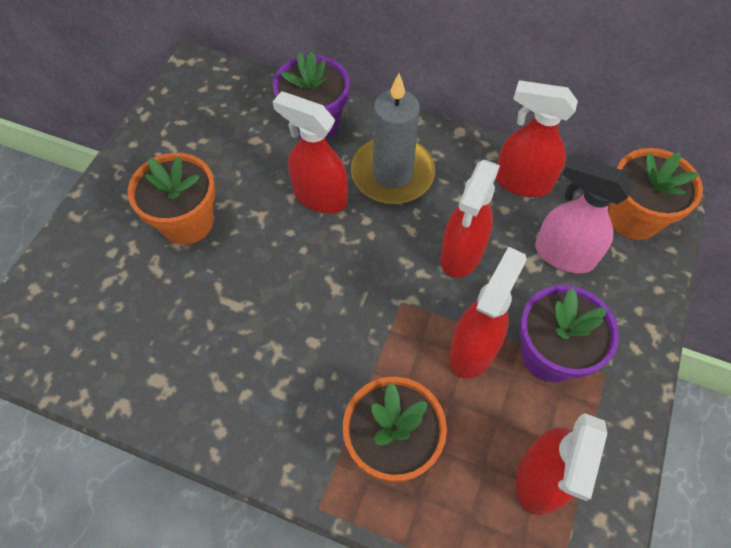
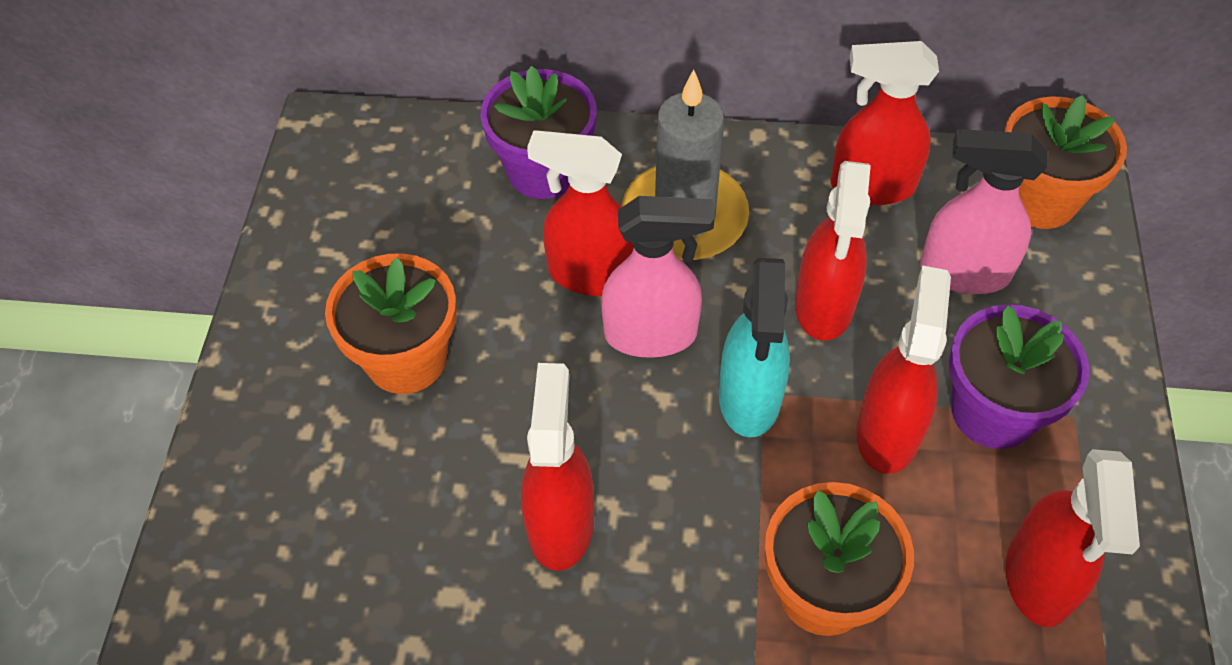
camera: 15 degrees left, 5 degrees down
none -> red spray bottle [521,363,594,571]
none -> pink spray bottle [601,196,715,358]
none -> turquoise spray bottle [719,258,790,437]

